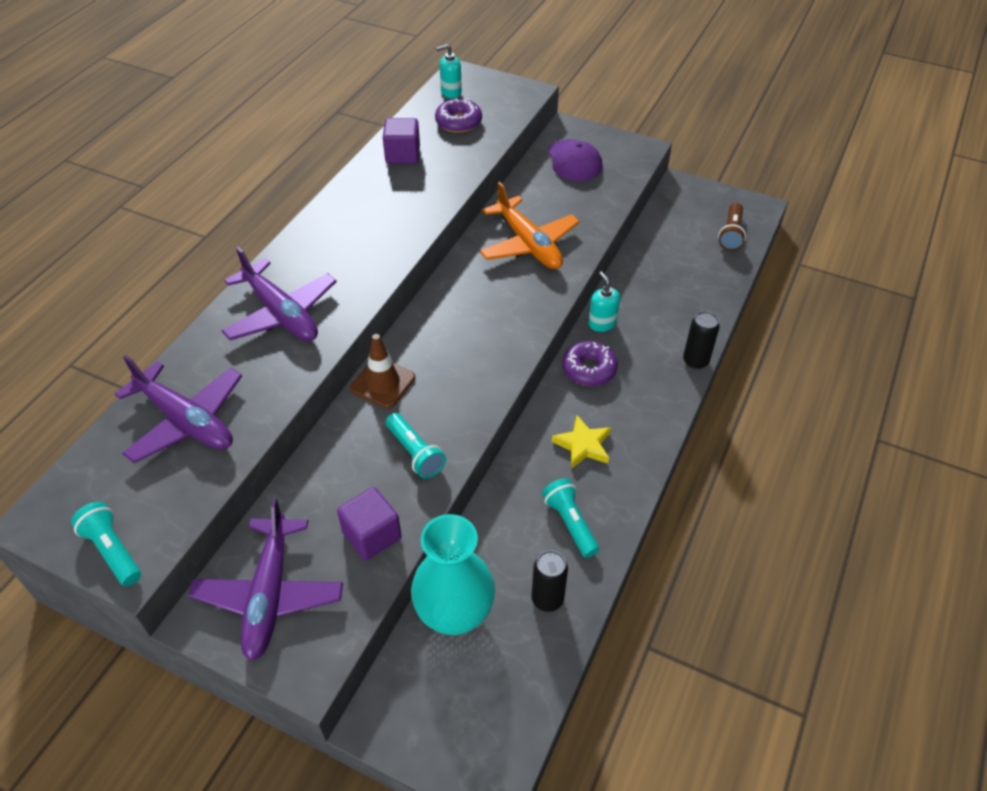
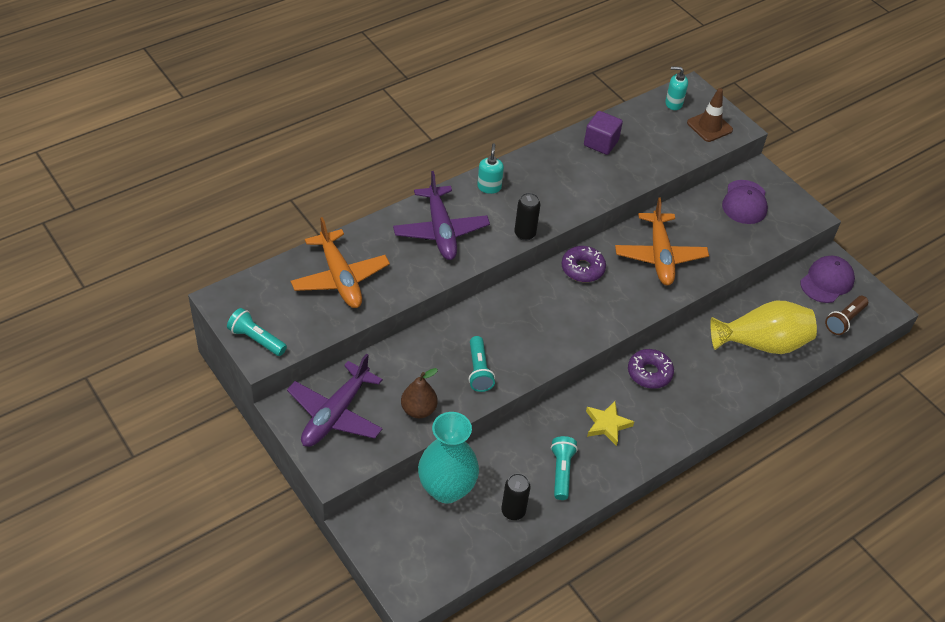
camera: 25 degrees right, 0 degrees up
turquoise flashlight [71,502,141,586] -> turquoise flashlight turned 45 degrees counterclockwise [227,308,287,356]
purple plane [115,355,242,463] -> orange plane [291,217,390,308]
purple cube [337,487,402,560] -> brown pear [401,368,438,418]
brown traffic cone [350,334,415,408] -> brown traffic cone moved to [687,88,733,142]
purple donut [435,98,482,133] -> purple donut moved to [561,246,606,282]
turquoise soap dispenser [588,271,620,332] -> turquoise soap dispenser moved to [477,143,504,194]
black can [683,311,719,369] -> black can moved to [514,193,540,241]
none -> yellow vase [710,301,817,354]
none -> purple cap [800,256,855,303]

